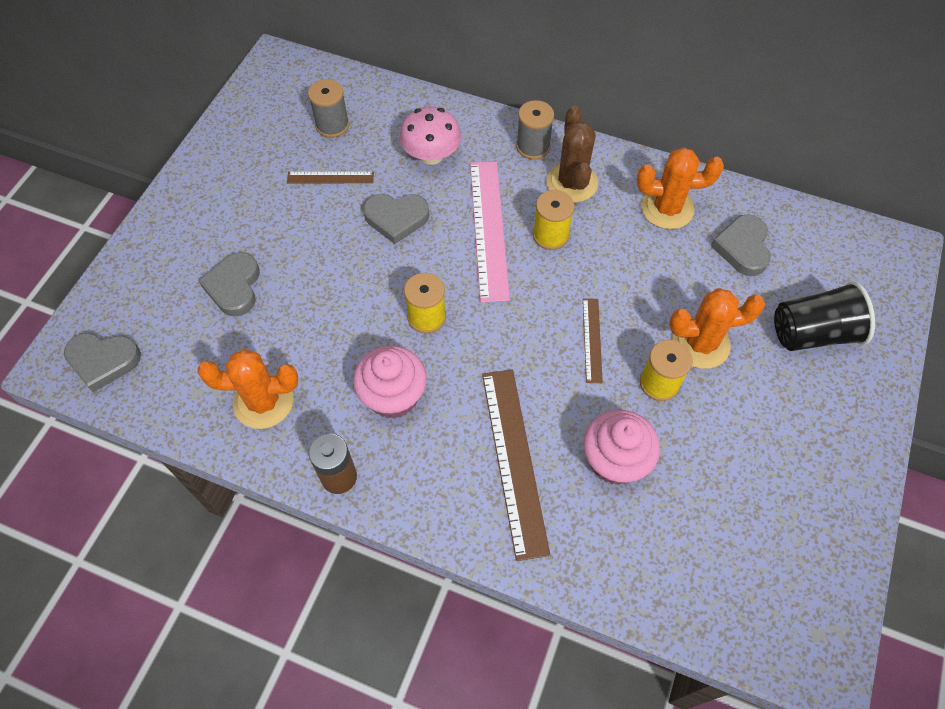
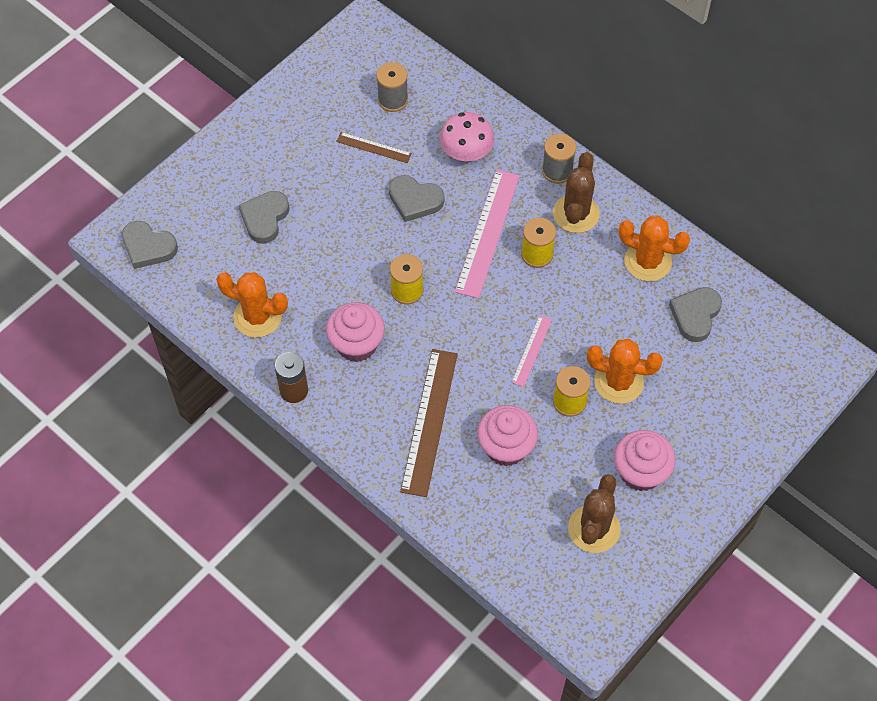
camera: 20 degrees right, 0 degrees up
brown ruler [583,298,603,383] -> pink ruler [511,315,552,387]
black cup [774,281,875,351] -> none
none -> brown cactus [568,474,621,553]
none -> pink cupcake [614,430,676,492]

